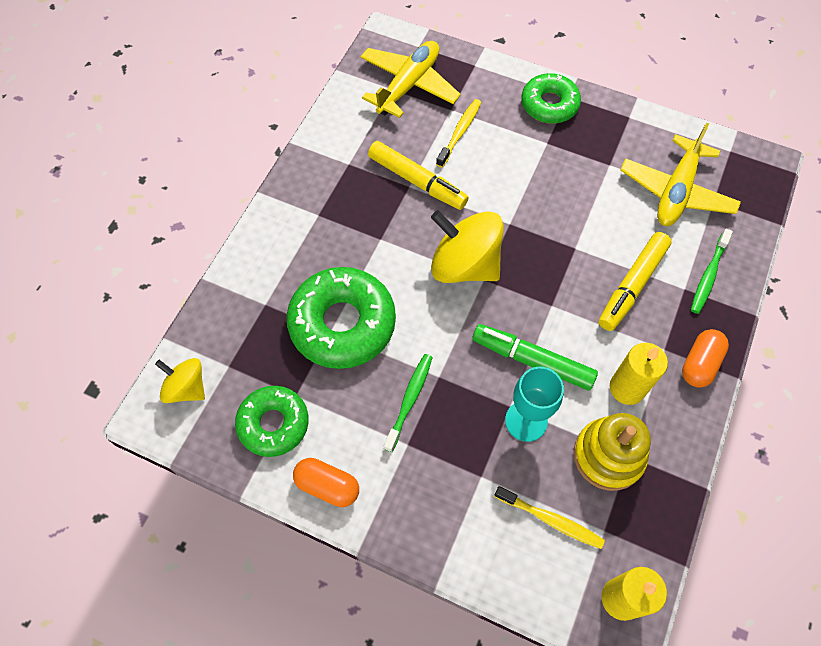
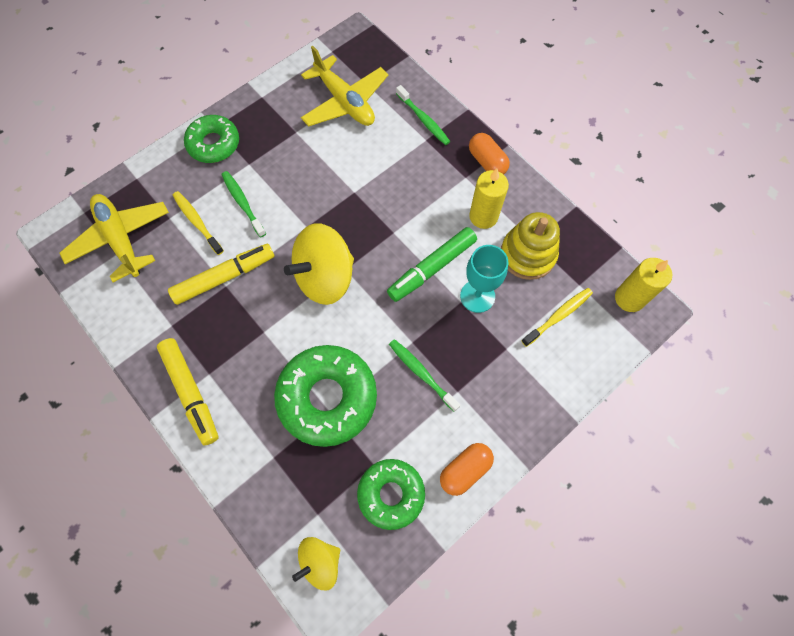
camera: 65 degrees left, 5 degrees up
yellow marker [598,232,672,331] -> yellow marker moved to [157,338,219,445]
none -> green toothbrush [221,171,266,237]

